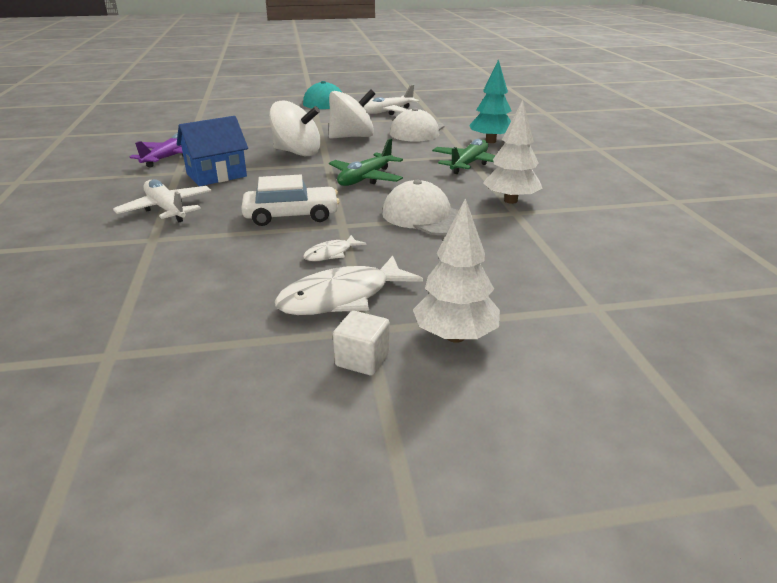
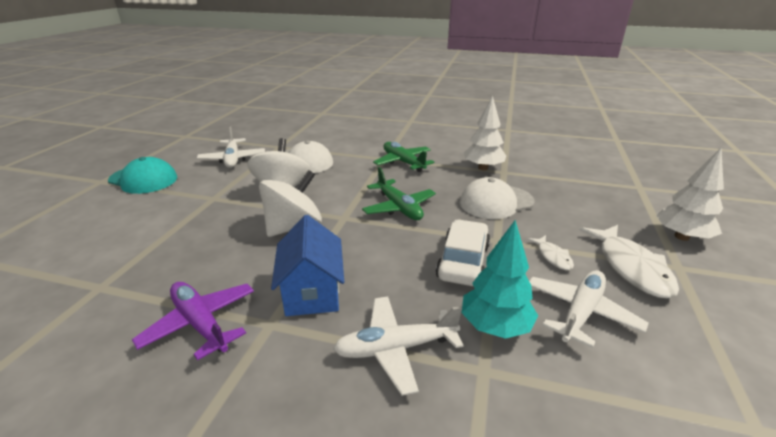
camera: 65 degrees left, 0 degrees up
white cube [333,311,390,376] -> none
turquoise tree [469,59,511,143] -> turquoise tree moved to [462,220,538,339]
none -> white plane [529,270,649,348]

